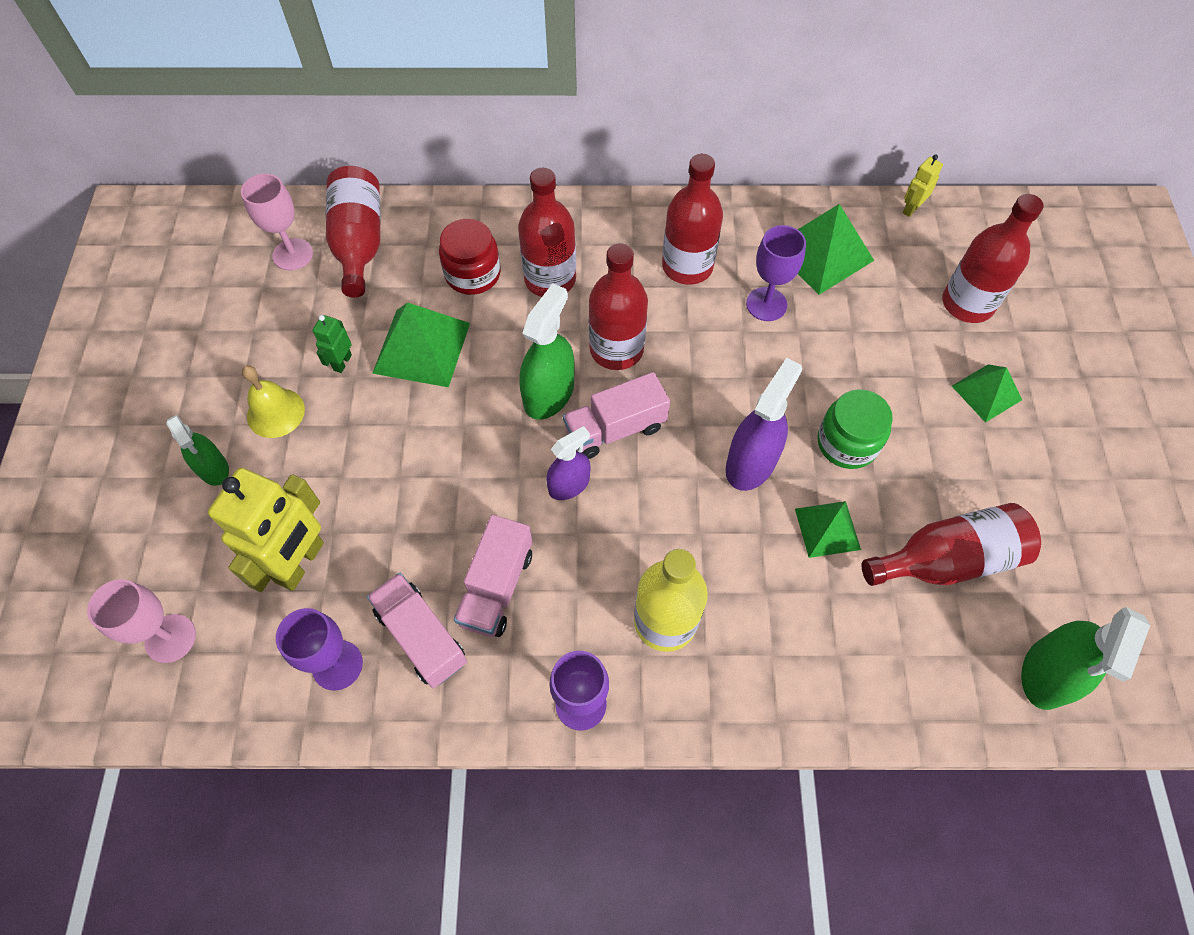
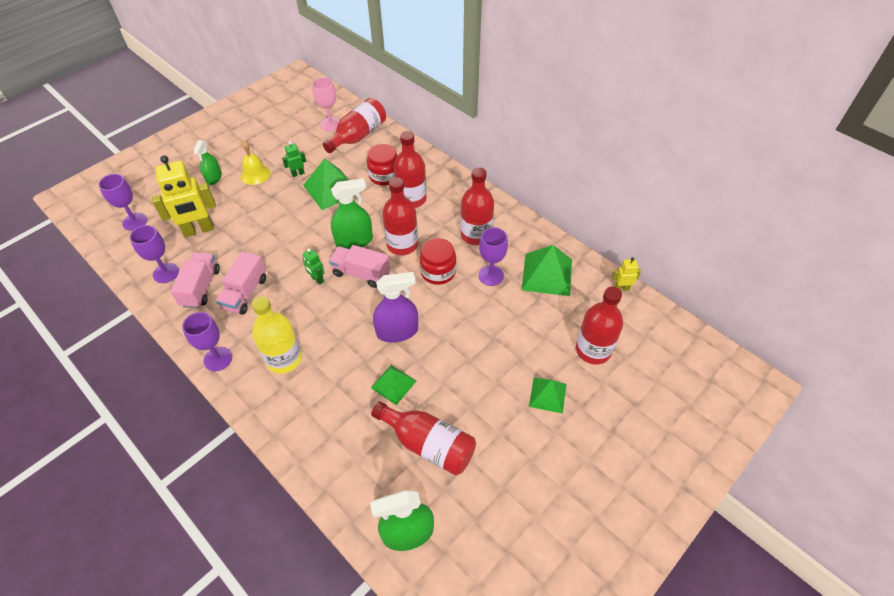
camera: 45 degrees right, 10 degrees down
pink goblet [87,579,196,663] -> purple goblet [98,174,147,231]
pink truck [454,515,532,637] -> pink truck turned 45 degrees counterclockwise [216,251,266,315]
purple spray bottle [546,426,590,500] -> green robot [303,248,324,285]
green jar [817,389,893,469] -> none
none -> red jar [420,238,456,285]

